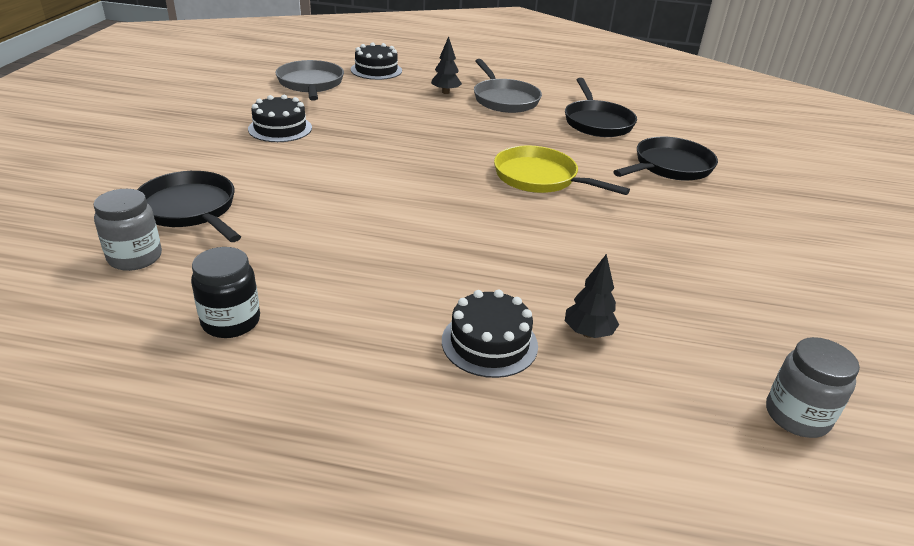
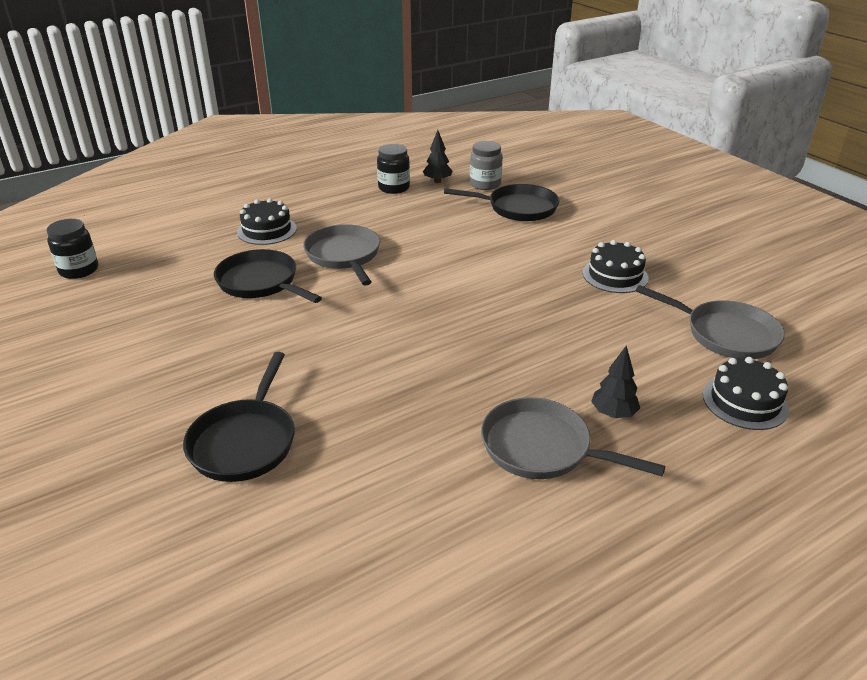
camera: 140 degrees right, 0 degrees up
yellow pan [494,146,630,195] -> none
black pan [565,78,637,137] -> black pan moved to [214,249,322,303]
black tree [565,254,619,338] -> black tree moved to [423,130,453,183]
grey jar [766,337,860,438] -> black jar [47,219,98,279]
none -> grey pan [303,224,380,286]

